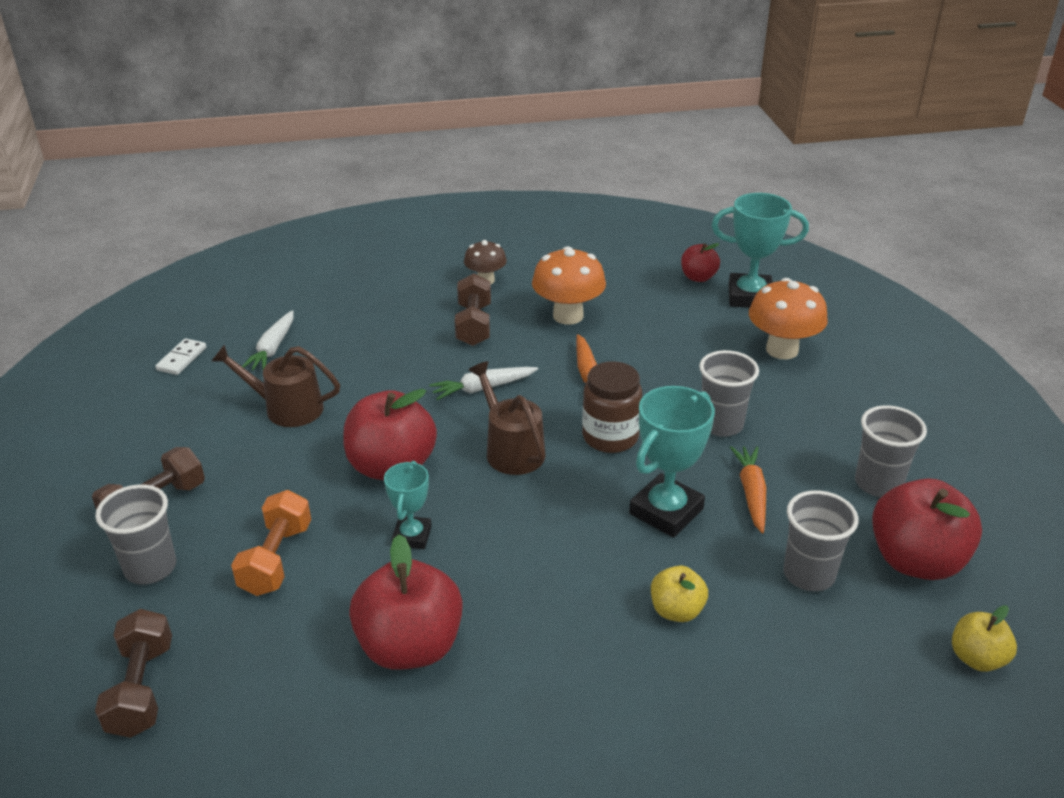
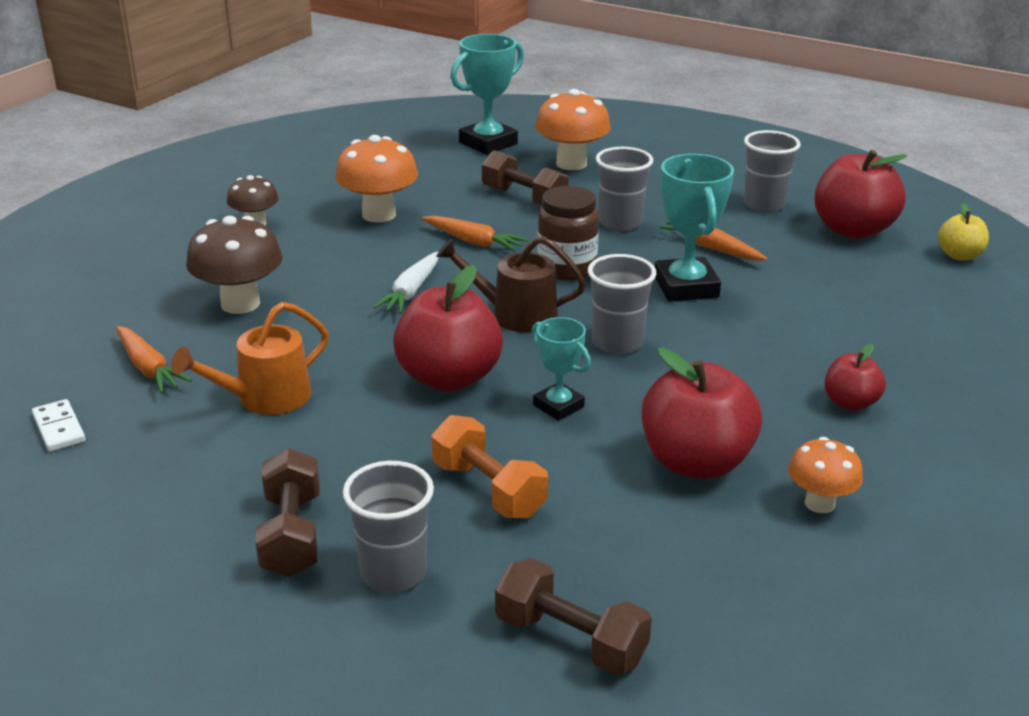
camera: 50 degrees left, 5 degrees down
brown watering can [212,344,340,427] -> orange watering can [171,302,329,415]
white carrot [242,310,294,370] -> orange carrot [116,326,192,393]
brown dumbbell [455,273,491,346] -> brown dumbbell moved to [482,150,569,205]
yellow apple [651,565,708,622] -> none
red apple [681,243,720,282] -> red apple moved to [825,343,886,411]
grey cup [783,490,859,591] -> grey cup moved to [588,254,656,355]
none -> brown mushroom [186,216,283,314]
none -> orange mushroom [788,437,863,513]

